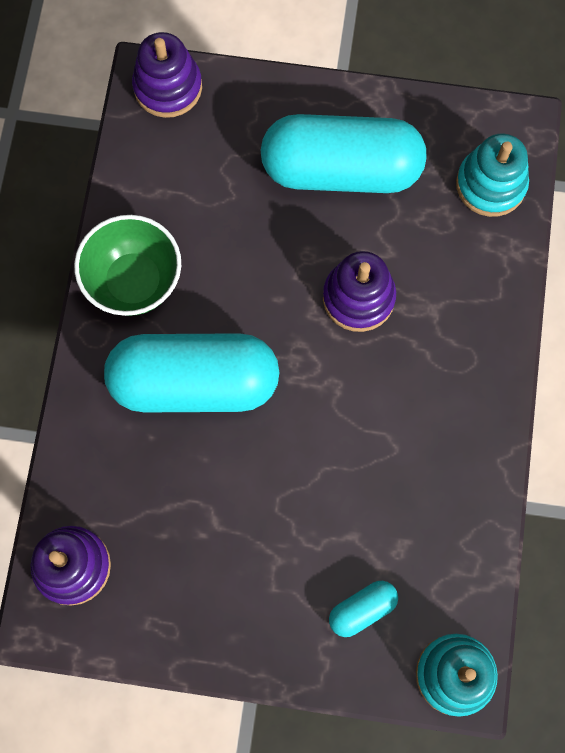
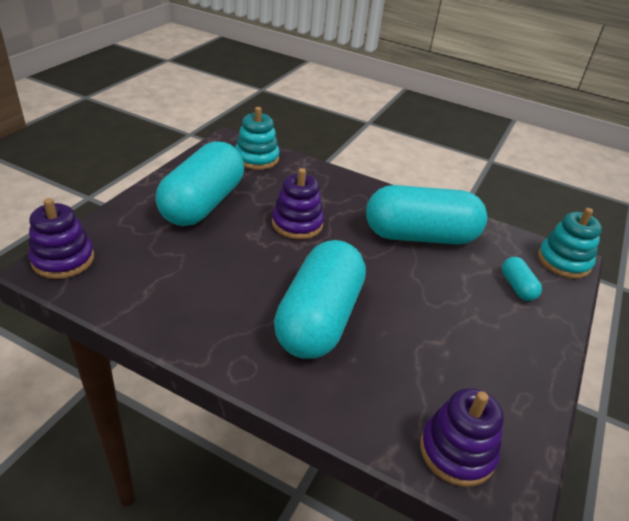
camera: 75 degrees left, 35 degrees down
green bowl [74,215,181,316] -> none
none -> turquoise capsule [366,185,487,244]

